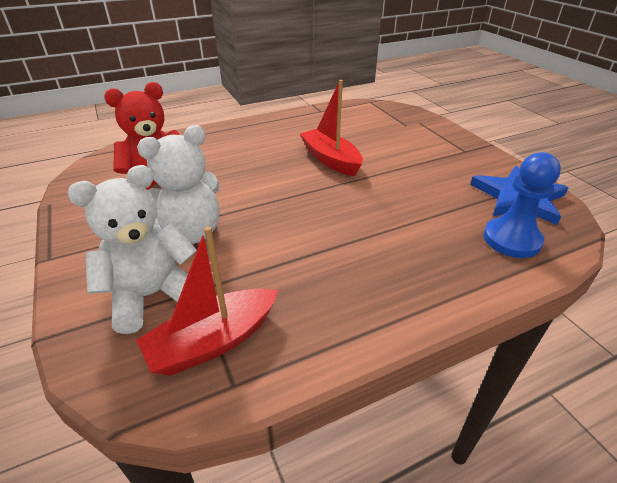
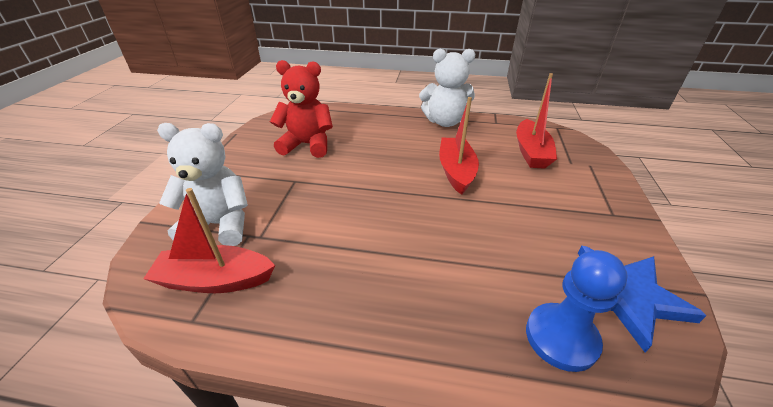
camera: 35 degrees right, 0 degrees up
white teddy bear [137,125,220,244] -> white teddy bear moved to [419,49,475,127]
none -> red boat [516,73,557,169]

